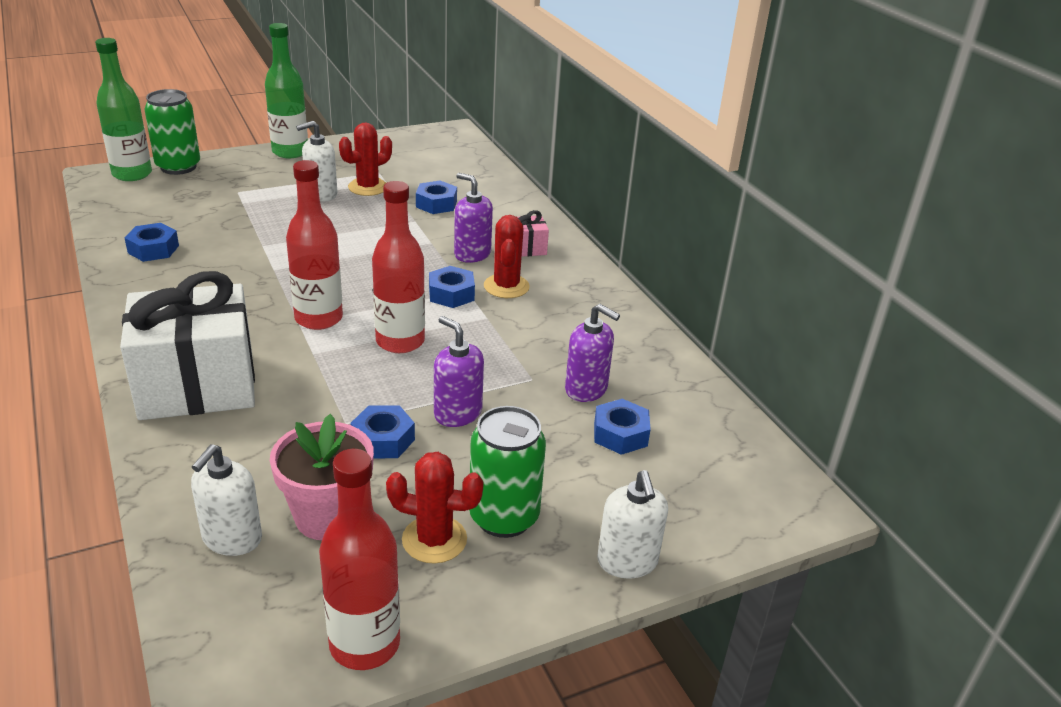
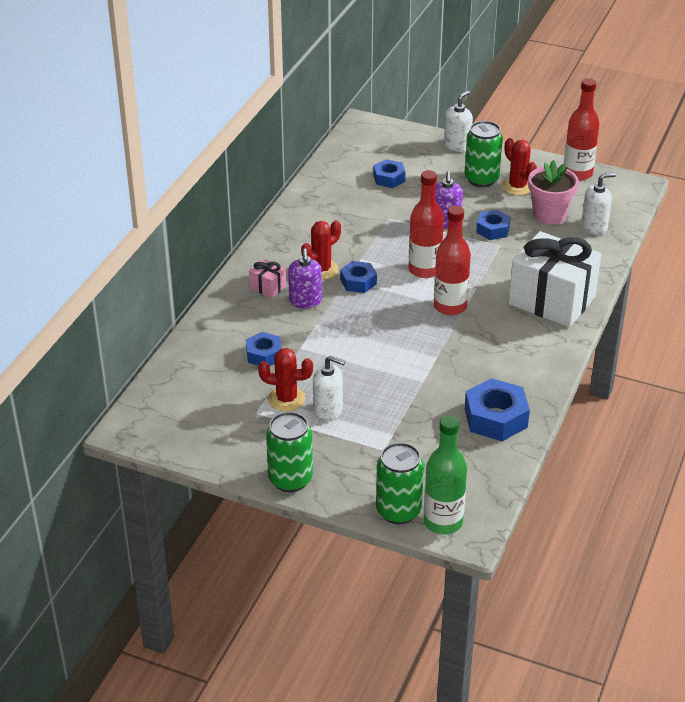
camera: 130 degrees left, 5 degrees up
blue nut [125,223,179,262] -> blue nut [465,378,530,441], size x1.62
green bottle [265,23,308,158] -> green can [266,412,313,492]
purple soap dispenser [565,304,620,402] -> none

